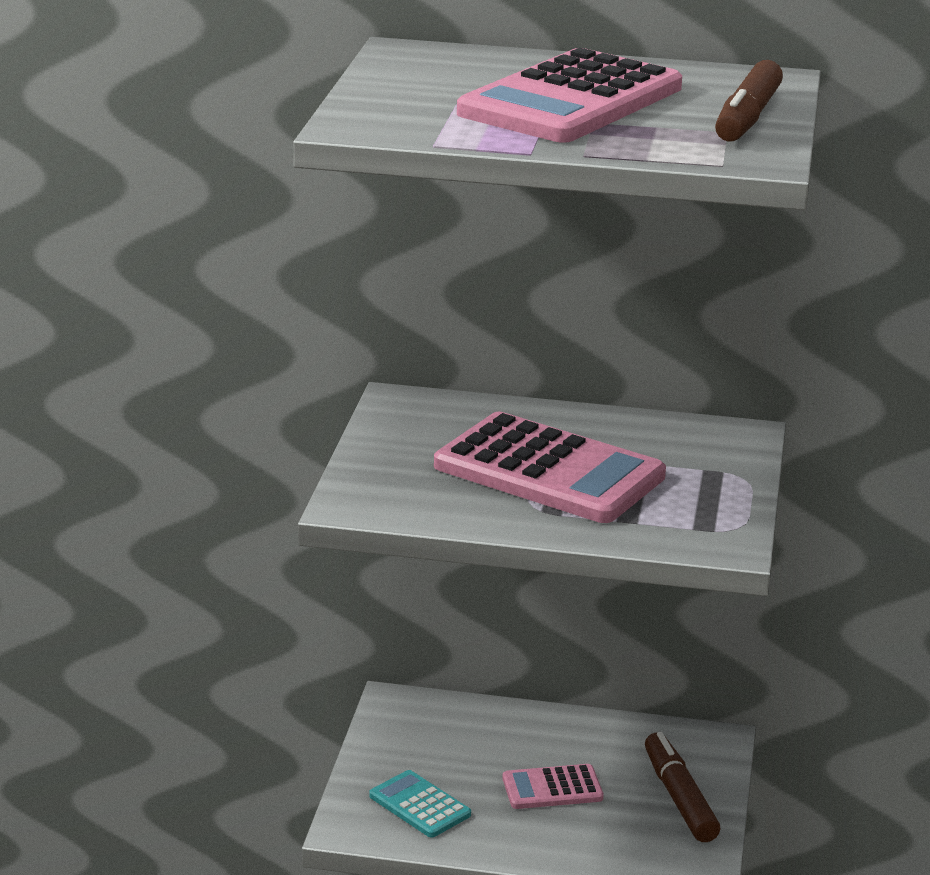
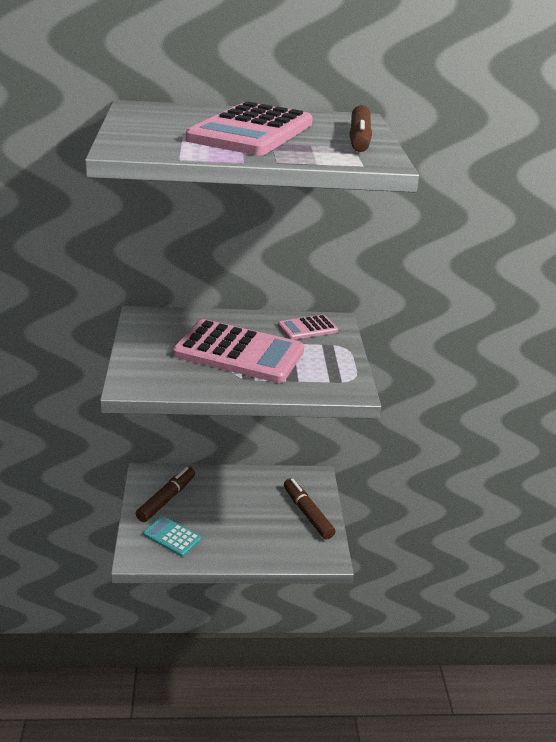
camera: 15 degrees left, 5 degrees up
pink calculator [502,764,604,809] -> pink calculator moved to [278,315,338,340]
none -> brown marker [136,467,195,522]

